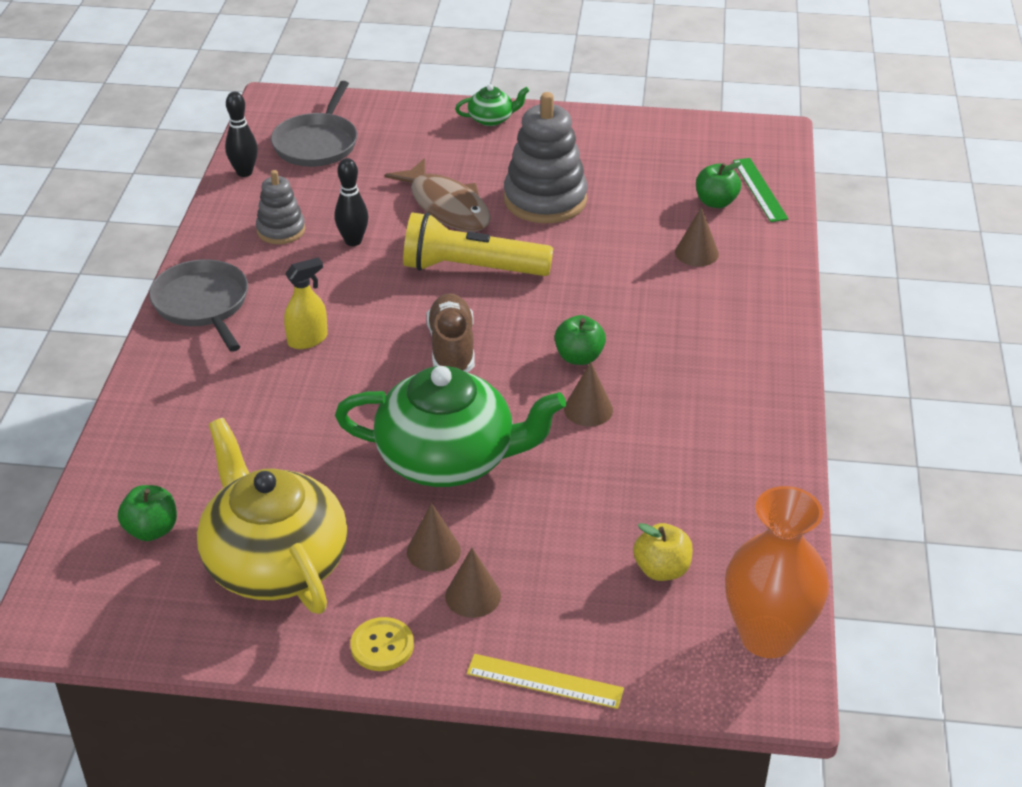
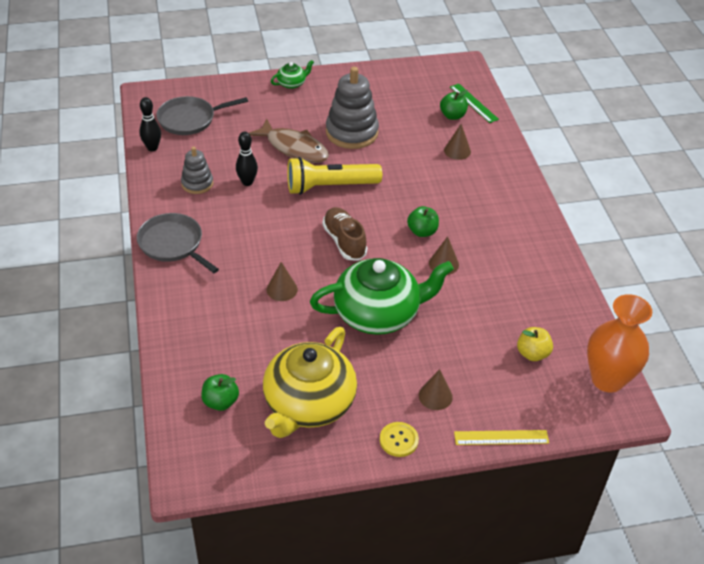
camera: 20 degrees left, 5 degrees up
yellow teapot [197,418,348,614] -> yellow teapot turned 105 degrees counterclockwise [263,327,357,438]
grey pan [271,81,357,167] -> grey pan turned 75 degrees clockwise [156,96,248,135]
yellow spray bottle [284,258,328,349] -> none
brown cone [407,503,461,572] -> brown cone moved to [267,262,298,301]

